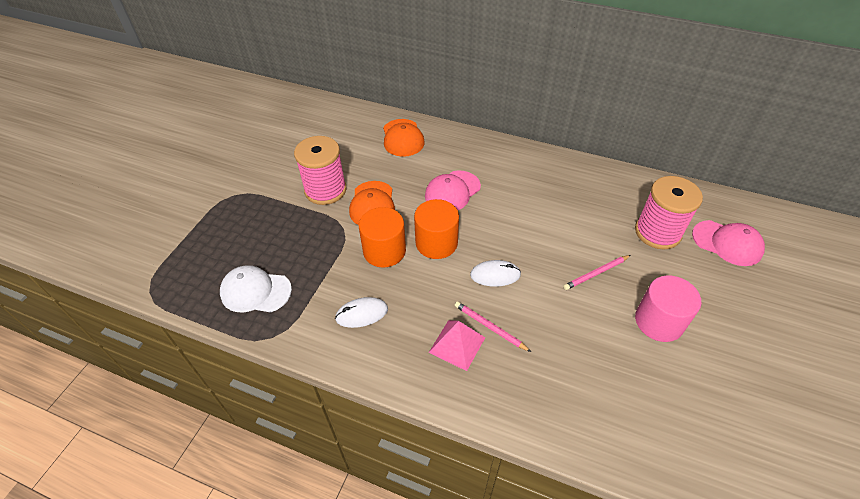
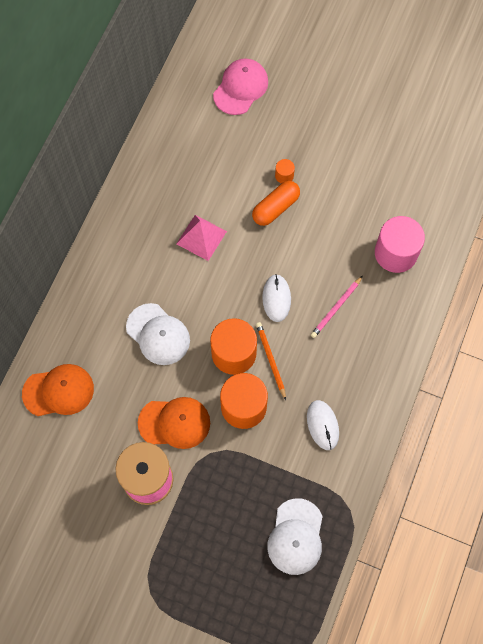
camera: 90 degrees left, 20 degrees up
pink cap [425,170,481,210] -> white cap [126,303,190,365]
pink pyramid [429,320,485,371] -> pink pyramid moved to [177,215,227,261]
pink pencil [563,255,631,290] -> orange capsule [252,181,300,226]
pink spool [635,176,703,250] -> none
pink cylinder [635,275,701,342] -> pink cylinder moved to [375,216,425,273]
none -> orange pencil [256,322,286,400]
none -> orange cylinder [275,159,295,184]

